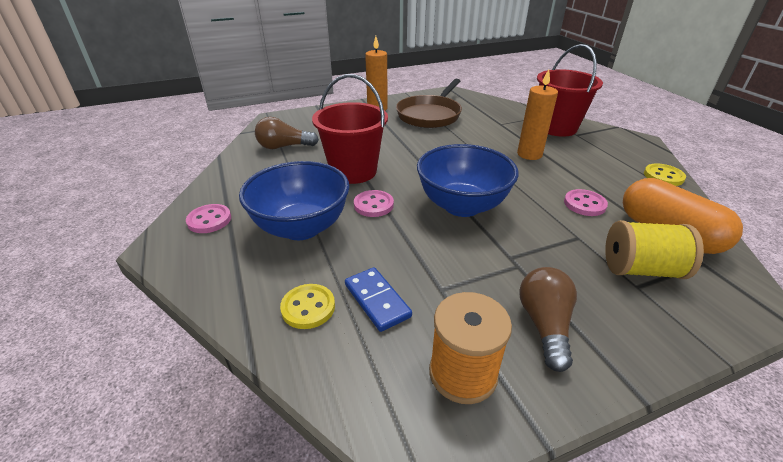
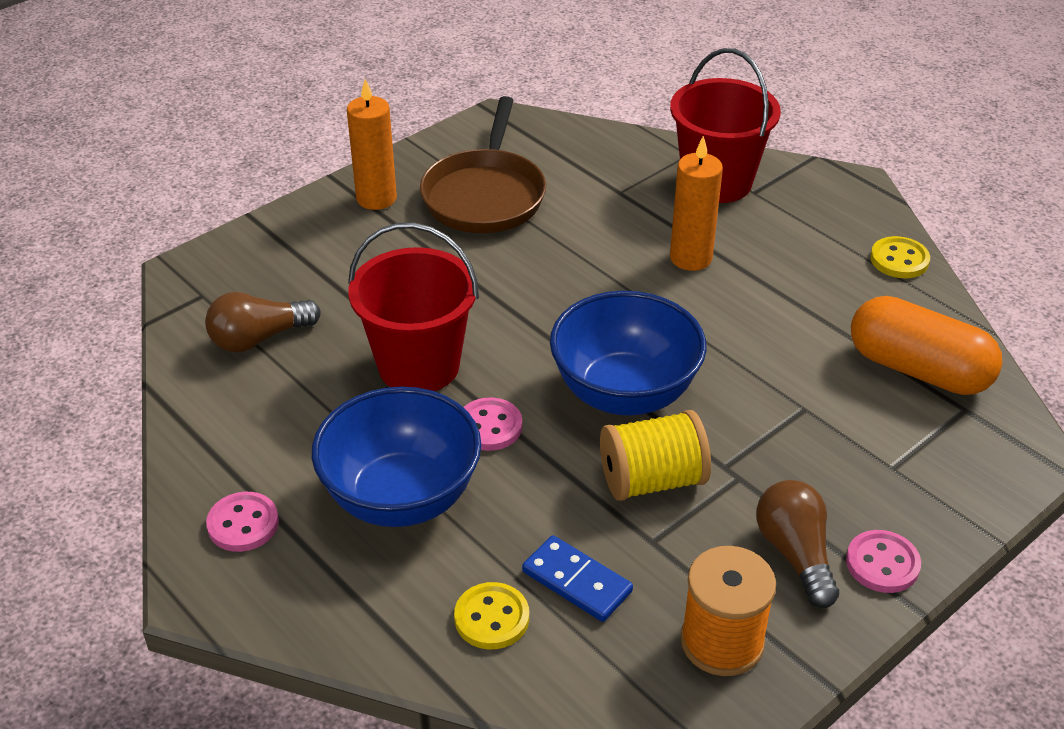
camera: 20 degrees left, 5 degrees up
pink button [564,189,608,216] -> pink button moved to [846,530,921,593]
yellow spool [605,220,704,279] -> yellow spool moved to [600,410,711,501]

